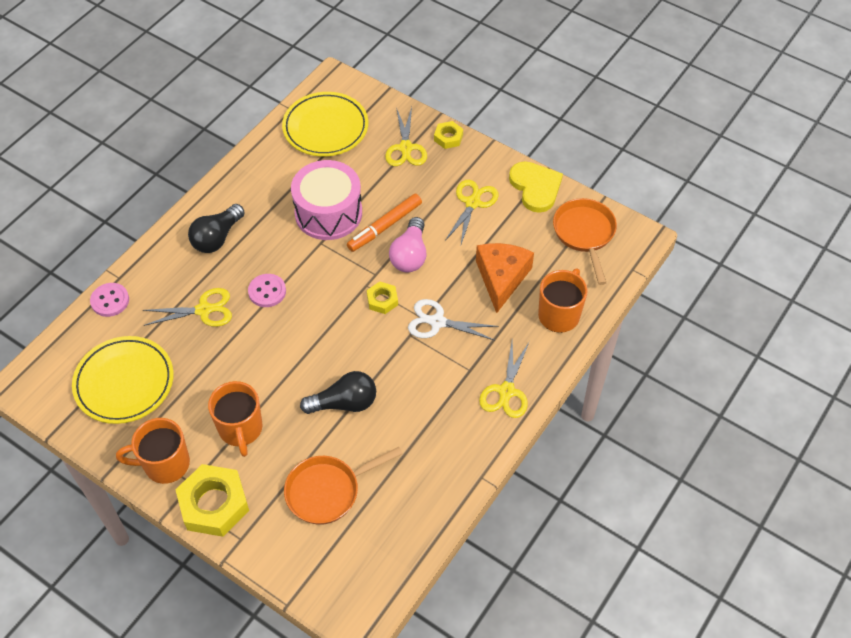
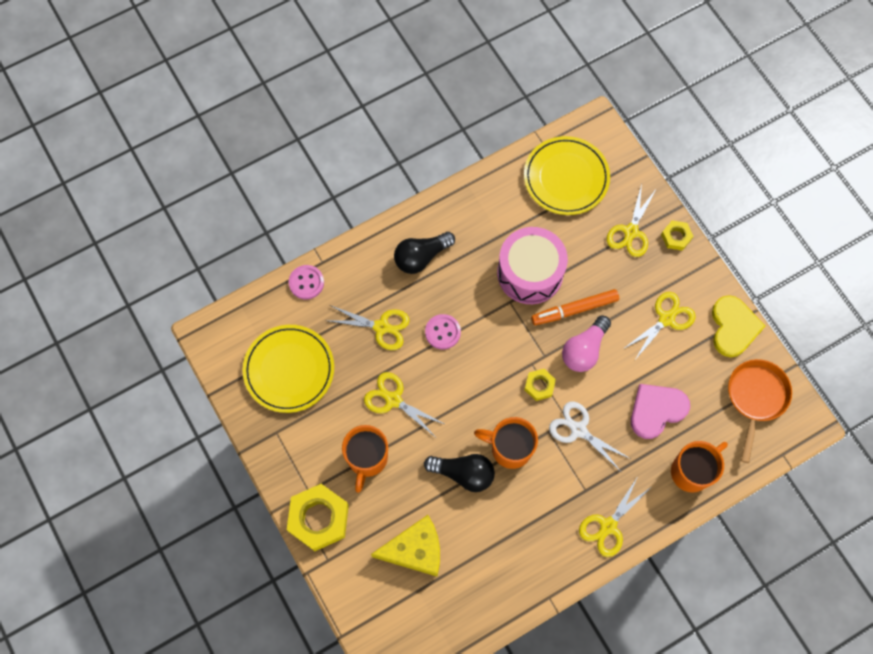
camera: 25 degrees right, 15 degrees up
orange mug [116,418,190,484] -> orange mug moved to [474,417,538,469]
orange pan [284,447,403,525] -> yellow cheese [371,515,440,577]
orange cheese [476,243,534,313] -> pink heart [631,384,690,439]
none -> yellow scissors [364,372,446,437]

